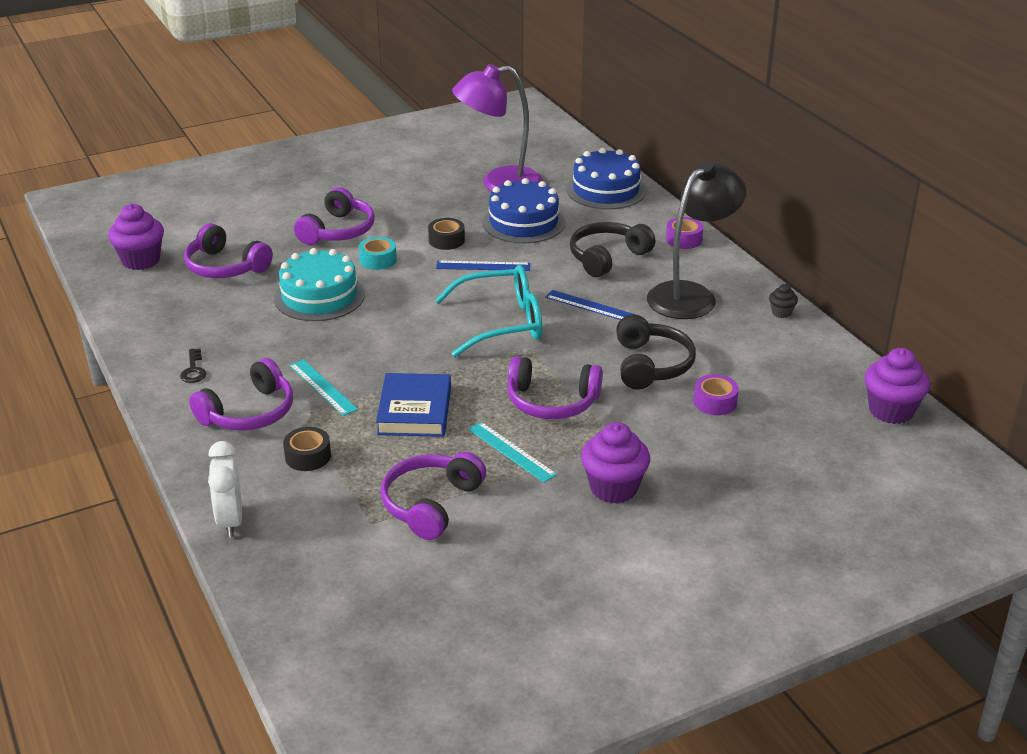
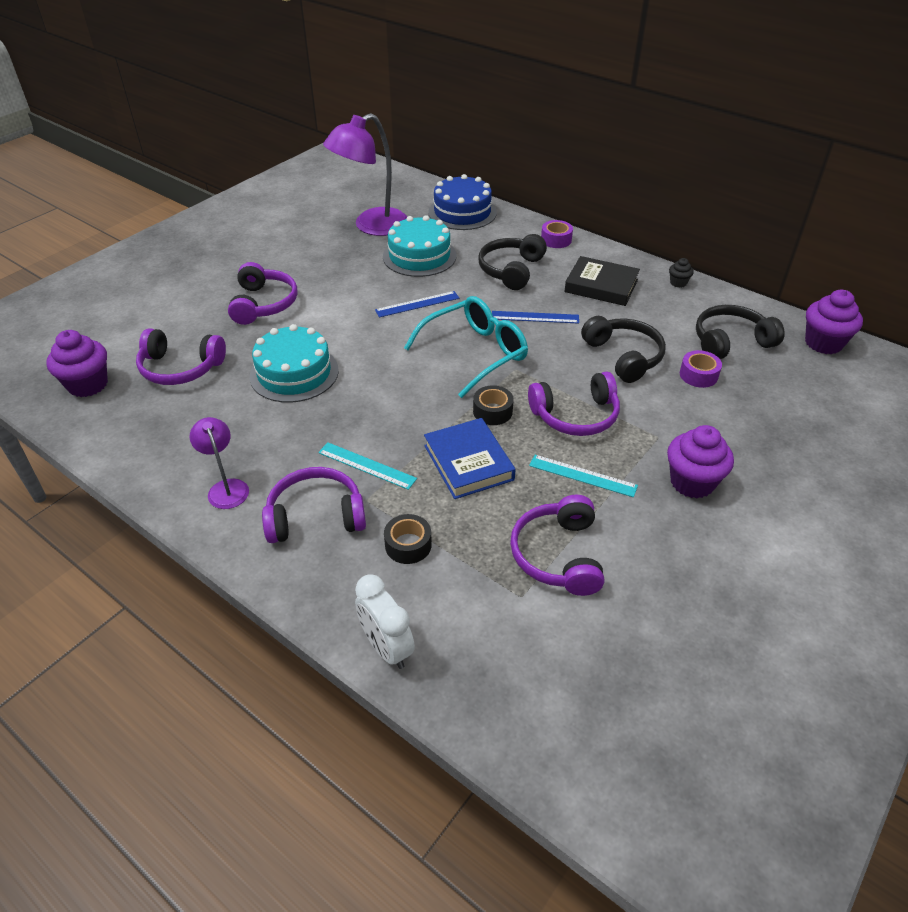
camera: 25 degrees left, 10 degrees up
black key [180,348,206,383] -> purple lamp [190,417,249,509]
purple headphones [189,358,293,431] -> purple headphones turned 120 degrees counterclockwise [262,467,366,543]
turquoise tape [359,237,397,270] -> none
black tape [428,218,465,250] -> black tape moved to [473,385,514,425]
blue cake [482,178,565,243] -> turquoise cake [383,215,456,277]
black lamp [647,160,746,319] -> black book [564,256,640,306]
none -> black headphones [696,305,785,359]

